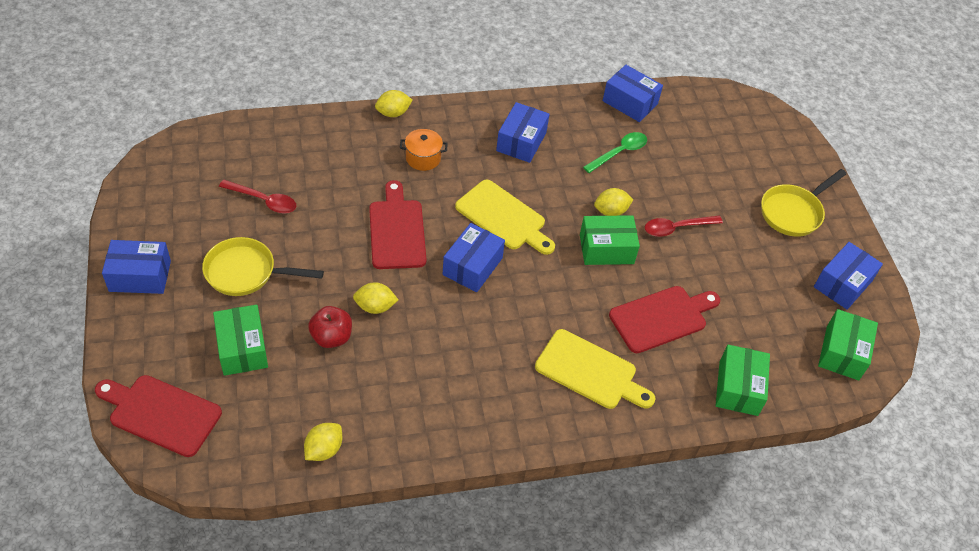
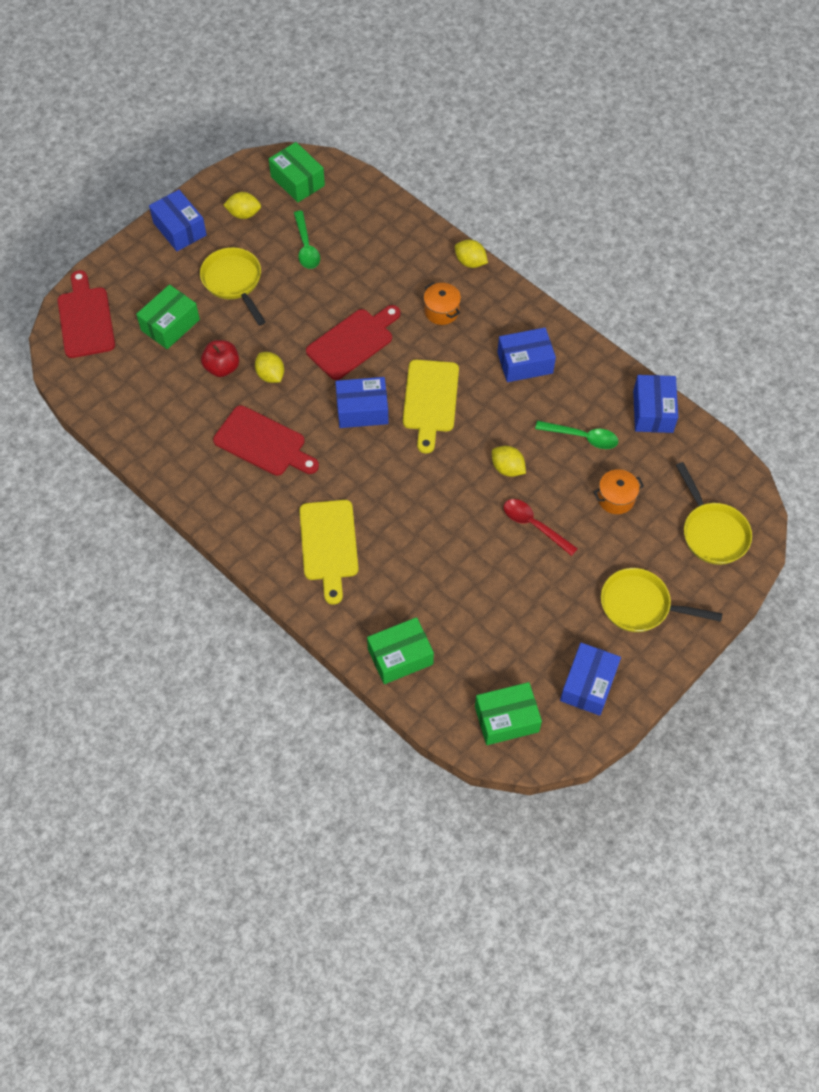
camera: 60 degrees right, 10 degrees up
red spoon [219,180,296,213] -> green spoon [294,211,320,269]
yellow lemon [304,423,342,461] -> yellow lemon moved to [223,192,261,219]
green box [580,215,640,265] -> green box moved to [269,142,325,202]
red cutting board [609,286,720,353] -> red cutting board moved to [213,405,319,476]
blue box [814,242,883,310] -> blue box turned 75 degrees counterclockwise [560,643,621,716]
none -> orange pot [594,469,644,514]
none -> yellow pan [676,462,752,565]

